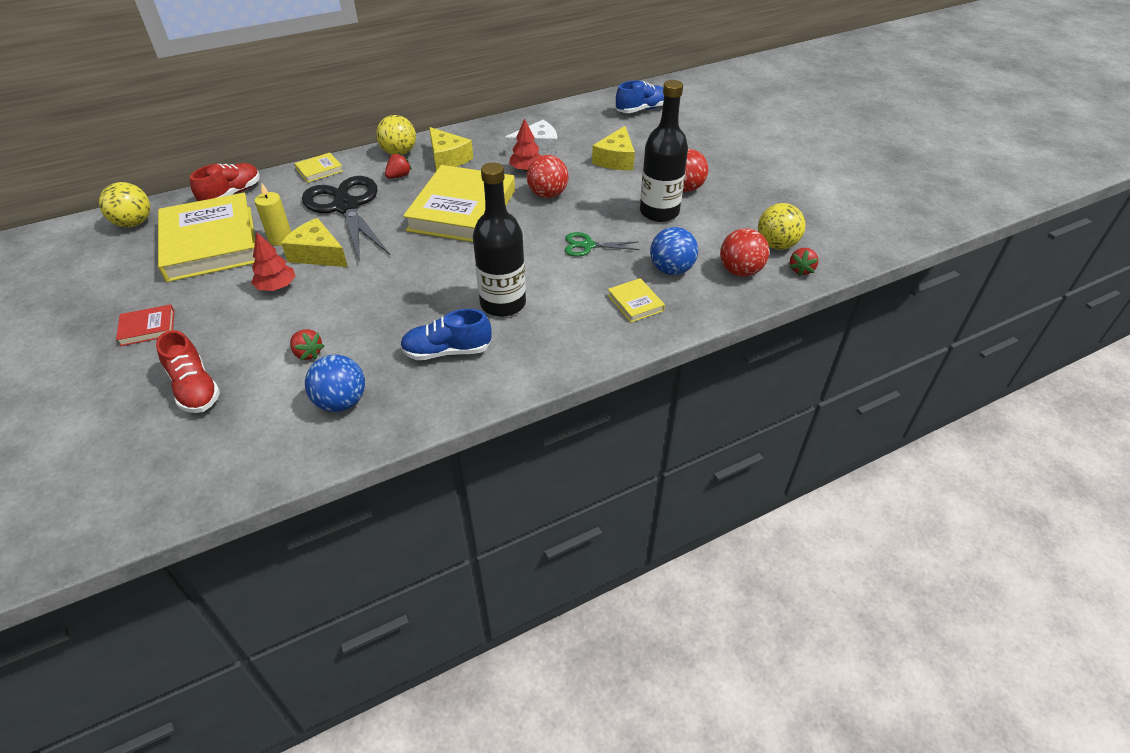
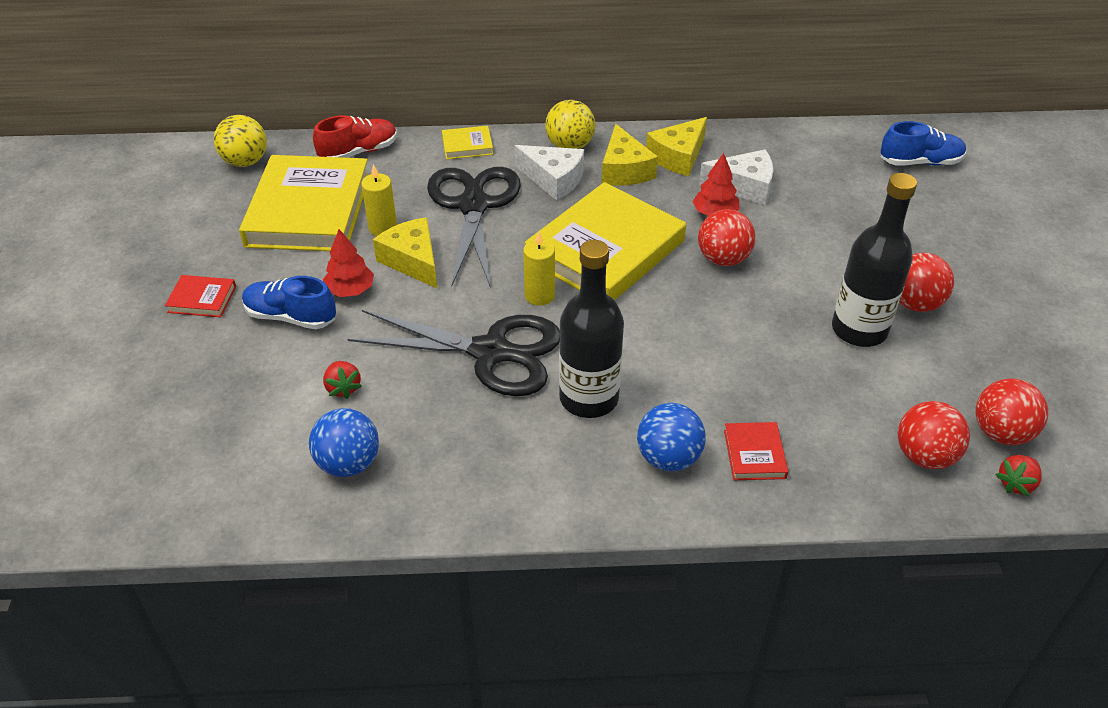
camera: 25 degrees right, 0 degrees up
red shoe [156,330,220,413] -> none
red strawberry [385,153,412,179] -> white cheese [515,145,584,201]
blue shoe [400,309,492,360] -> blue shoe moved to [242,276,336,329]
green scissors [565,232,639,257] -> none
yellow cheese [592,126,635,170] -> yellow cheese moved to [646,117,707,176]
yellow book [608,278,665,323] -> red book [724,422,788,480]
blue ball [650,227,698,275] -> blue ball moved to [637,403,706,471]
yellow ball [758,203,806,250] -> red ball [975,378,1048,445]
none -> black scissors [348,310,560,396]
none -> yellow candle [523,232,555,306]

